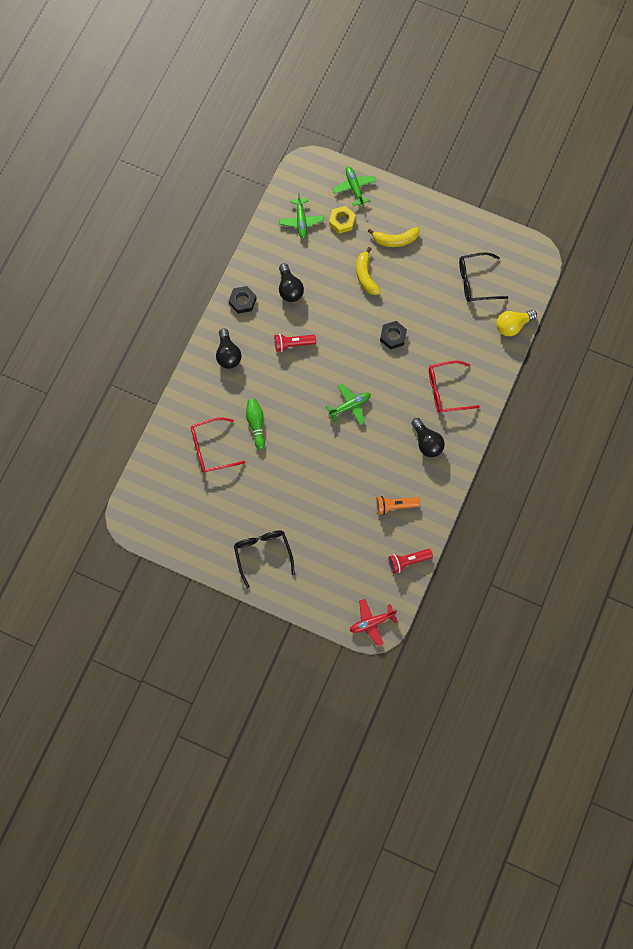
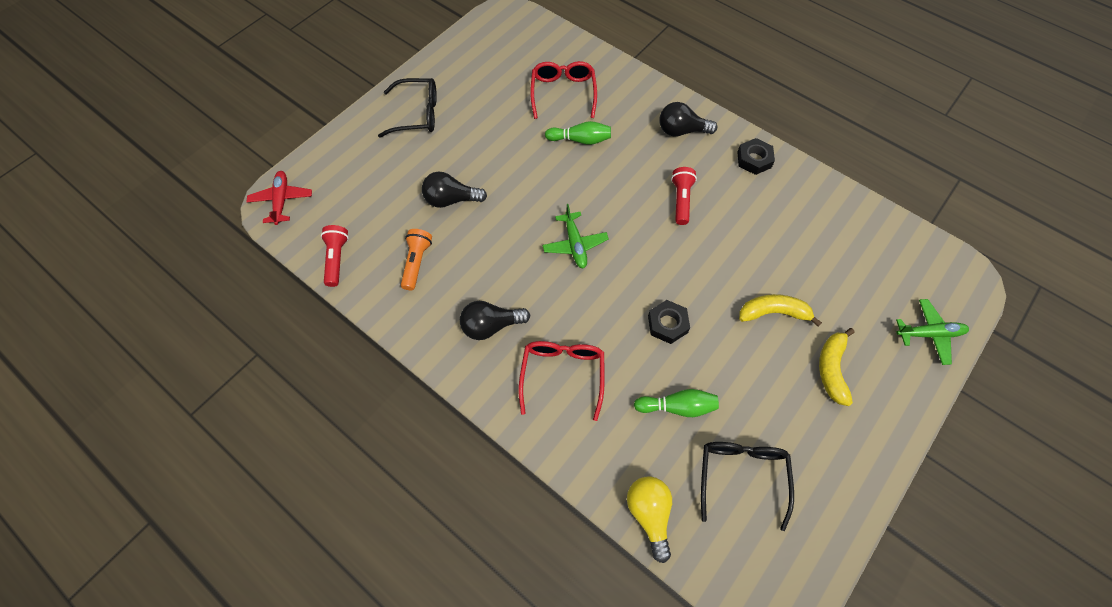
camera: 105 degrees right, 10 degrees down
green plane [279,193,324,239] -> none
black light bulb [279,263,304,302] -> black light bulb moved to [422,172,487,208]
yellow nut [329,206,356,233] -> none
none -> green bowling pin [634,389,719,417]

